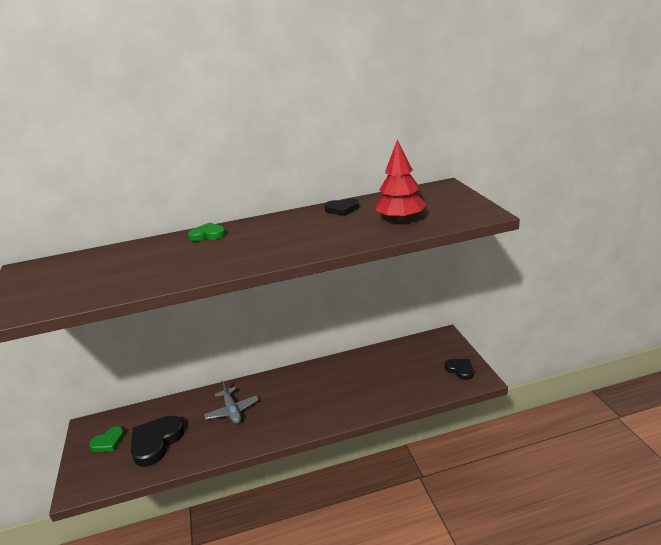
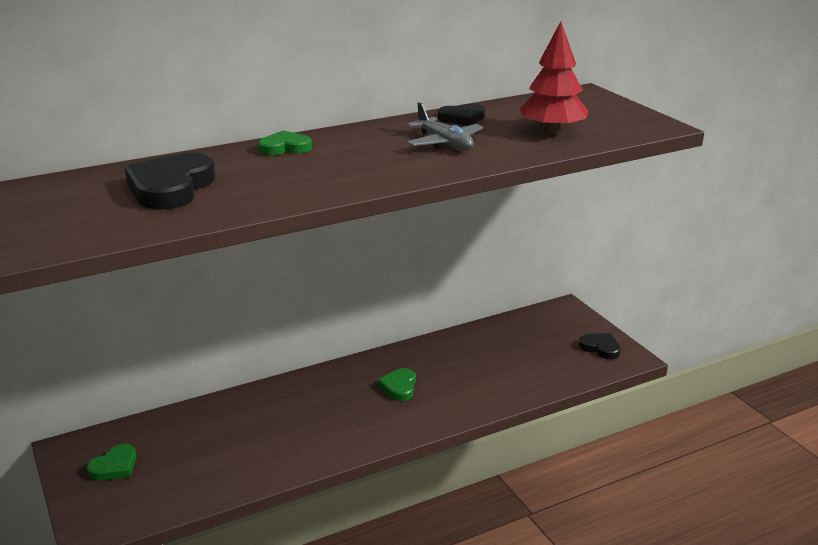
camera: 15 degrees left, 0 degrees up
black heart [131,416,185,467] -> black heart moved to [125,153,215,210]
grey plane [204,380,259,424] -> grey plane moved to [406,102,483,150]
none -> green heart [378,368,416,401]

